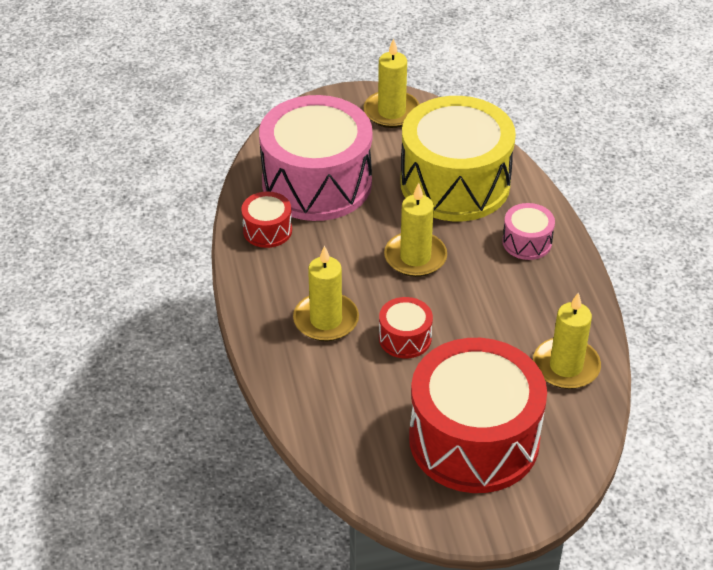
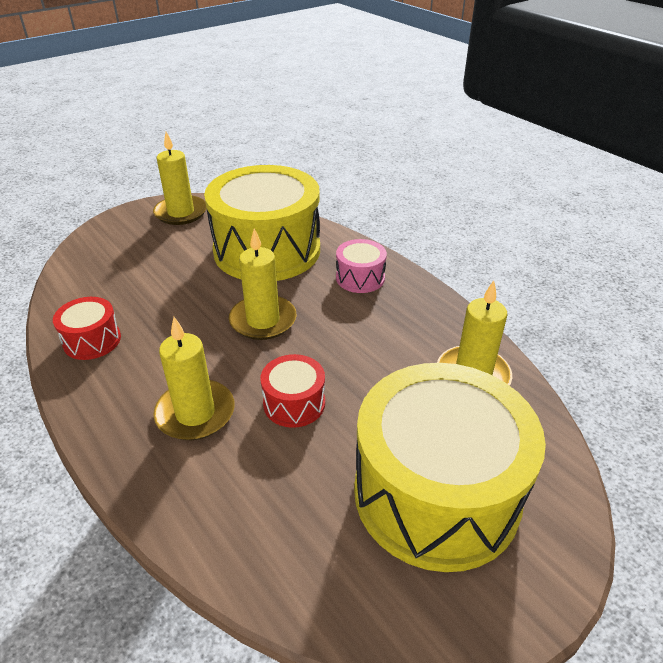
camera: 25 degrees left, 5 degrees down
pink drum [259,95,372,221] -> none
red drum [409,338,547,493] -> yellow drum [354,363,546,572]

